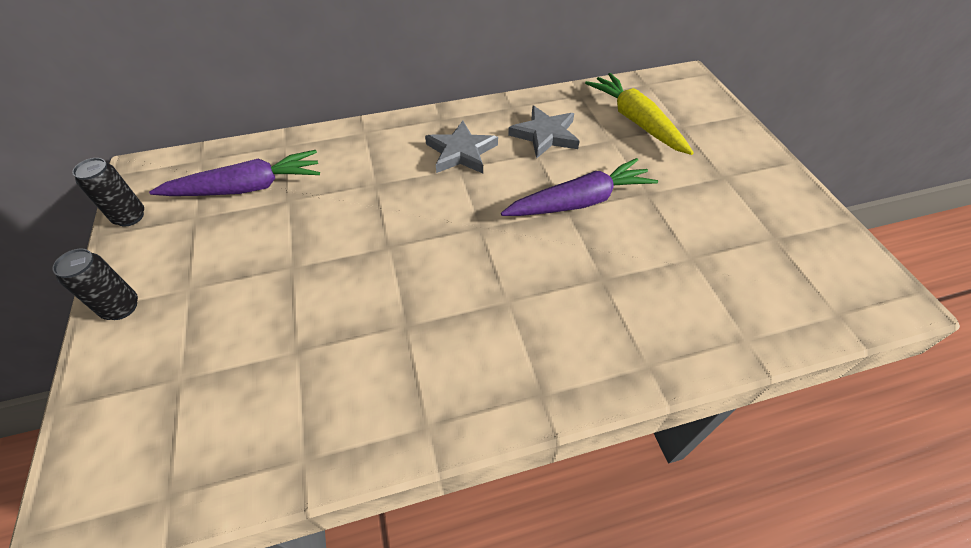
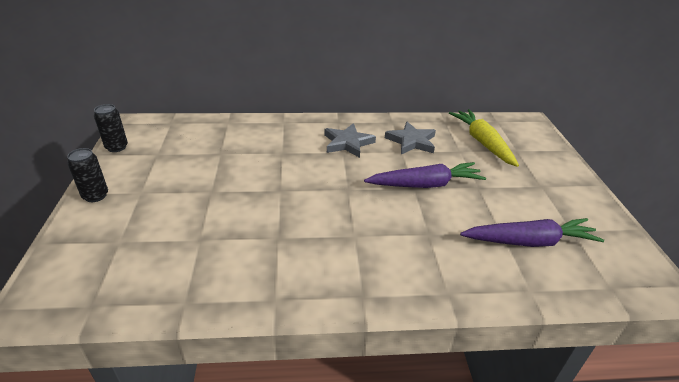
camera: 10 degrees right, 15 degrees down
purple carrot [149,150,320,196] -> purple carrot moved to [460,218,604,247]

